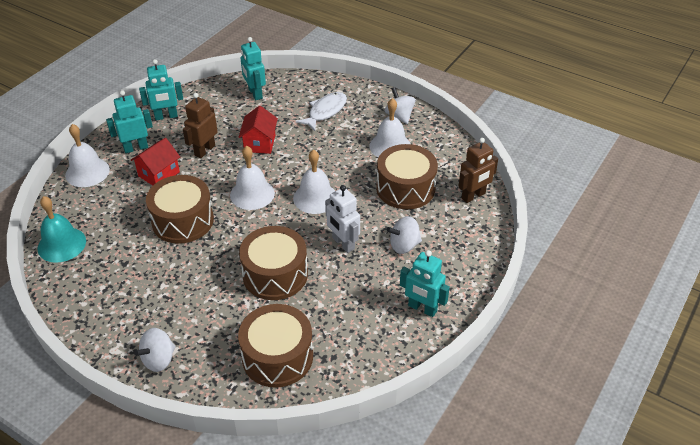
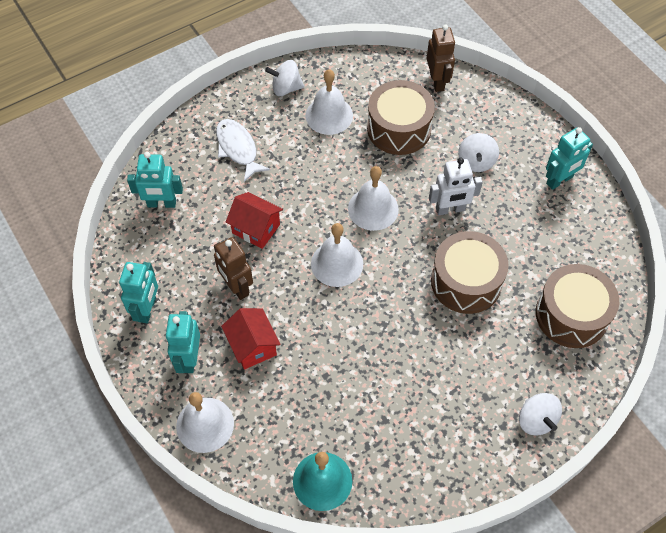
camera: 65 degrees left, 15 degrees up
brown drum [146,175,214,244] -> none

